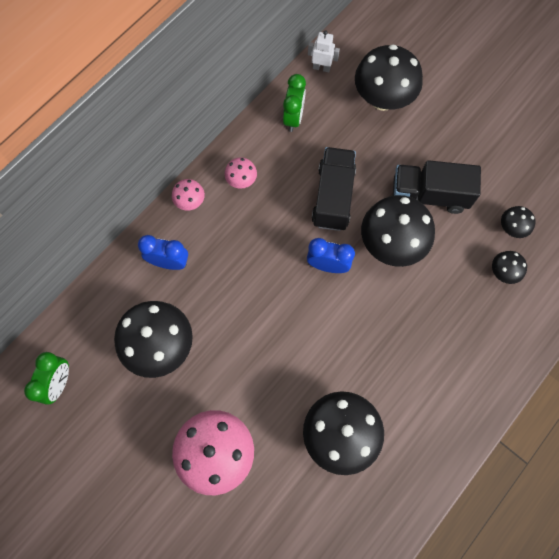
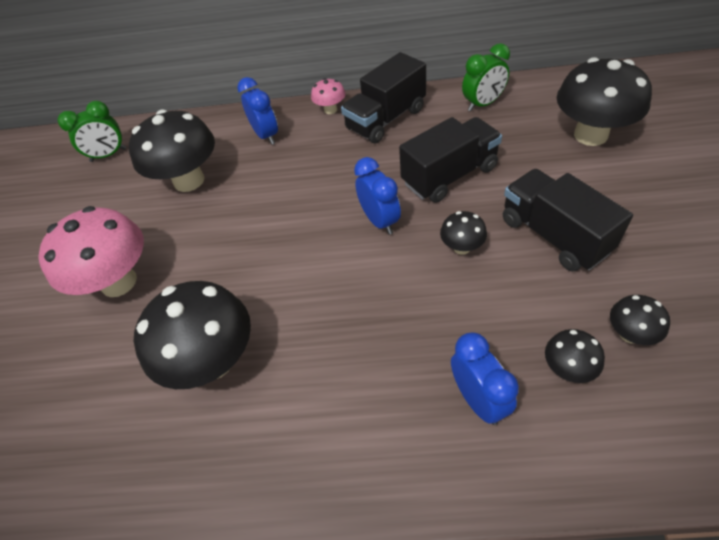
camera: 55 degrees right, 20 degrees down
pink mushroom [225,157,257,189] -> black truck [341,52,426,143]
white robot [308,30,340,72] -> none
black mushroom [361,195,435,267] -> black mushroom [440,211,487,255], size x0.47
none -> blue clock [451,333,519,425]

